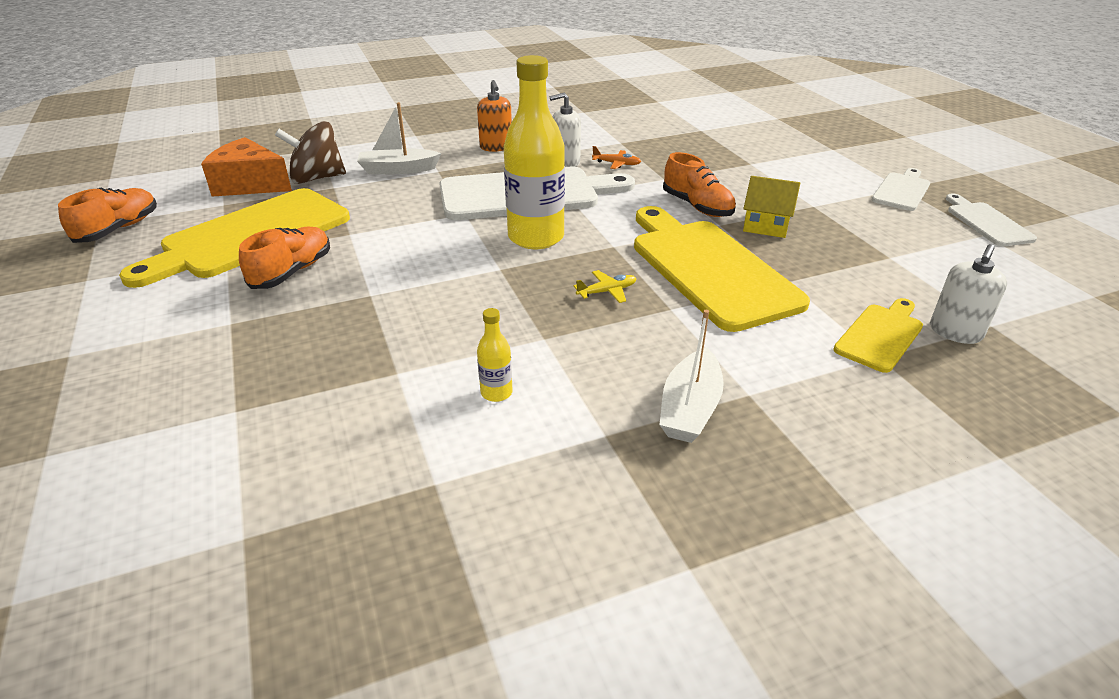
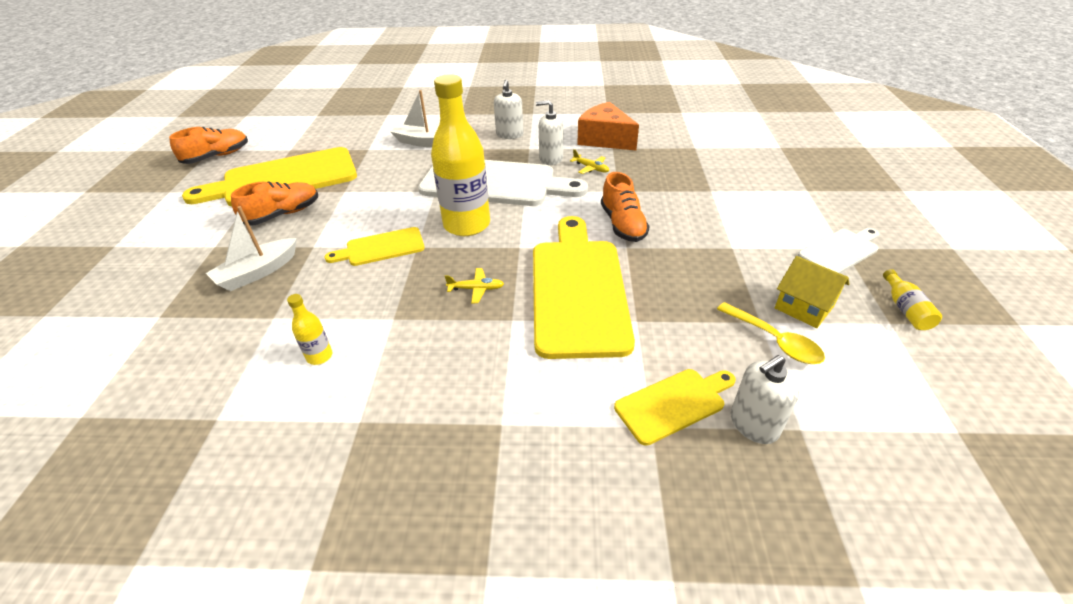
camera: 25 degrees right, 5 degrees up
orange cheese [201,137,292,197] -> orange cheese moved to [577,102,639,150]
brown spinning top [275,121,346,184] -> none
orange soap dispenser [477,80,512,152] -> white soap dispenser [494,80,523,139]
orange plane [592,146,641,169] -> yellow plane [570,149,609,174]
white boat [660,310,724,443] -> white boat moved to [206,206,297,291]
yellow house [743,176,800,238] -> yellow house moved to [775,256,849,328]
white cutting board [946,194,1037,246] -> yellow bottle [883,269,942,330]
none -> yellow cutting board [324,227,425,266]
none -> yellow spoon [717,302,825,364]

